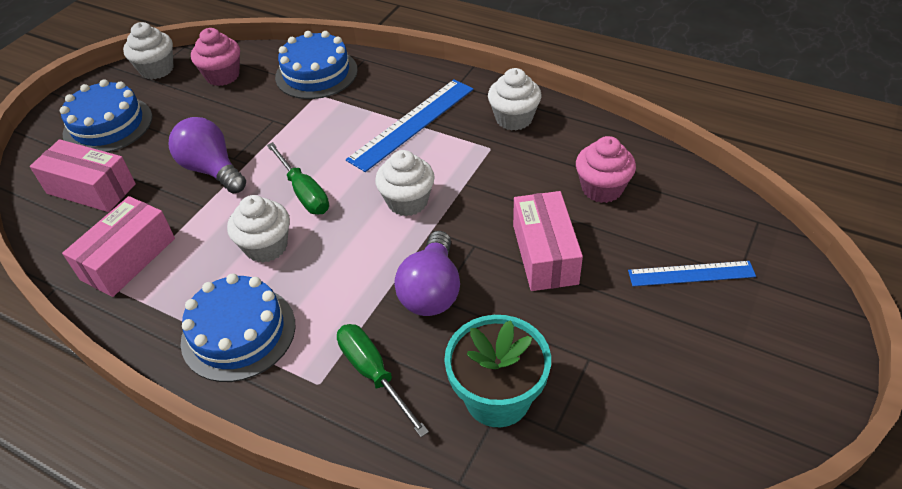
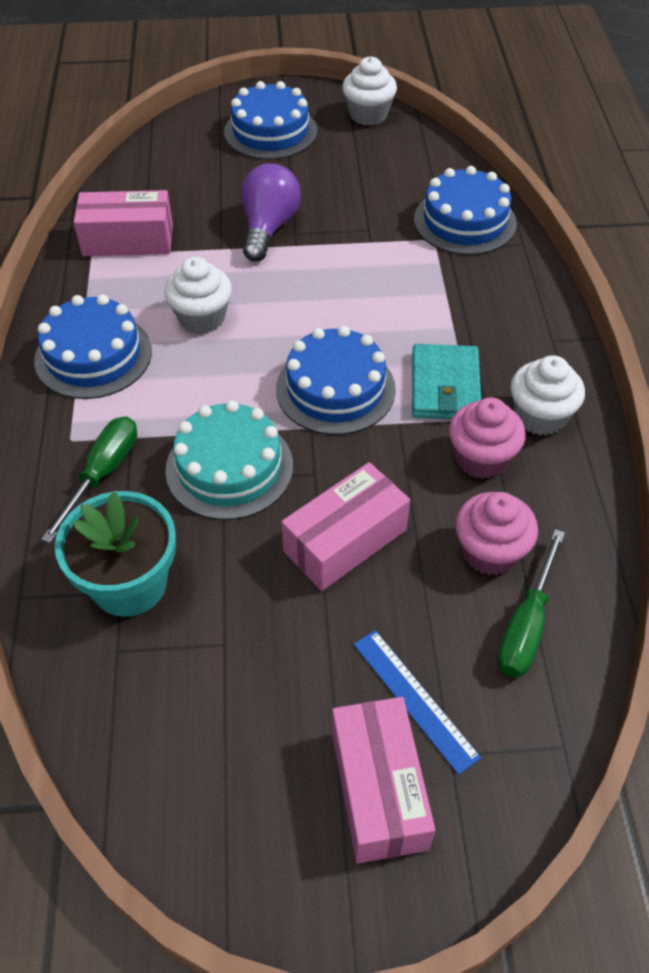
camera: 55 degrees right, 5 degrees up
pink box [30,139,136,212] -> pink box moved to [332,697,435,863]
pink cupcake [191,28,240,86] -> pink cupcake moved to [449,397,526,479]
green screwdriver [267,142,329,214] -> green screwdriver moved to [497,529,565,678]
blue ruler [346,79,473,172] -> none
white cupcake [375,150,435,216] -> blue cake [276,326,396,435]
purple light bulb [394,231,460,316] -> turquoise cake [165,400,293,520]
none -> turquoise wallet [412,344,481,419]

